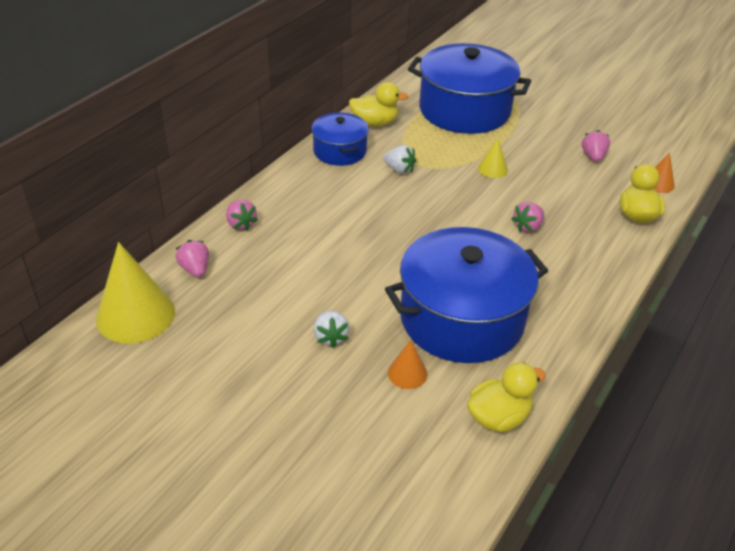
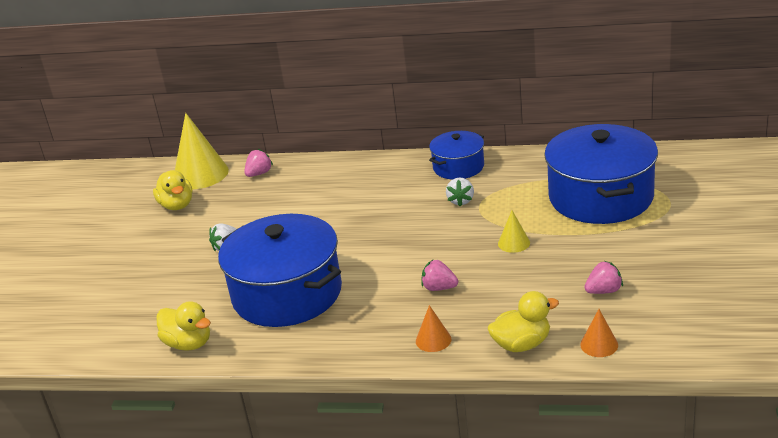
camera: 70 degrees right, 10 degrees down
pink strawberry [226,200,258,231] -> none
yellow duck [349,82,408,127] -> yellow duck moved to [153,170,193,210]
orange cone [388,340,428,389] -> orange cone moved to [416,305,451,352]

